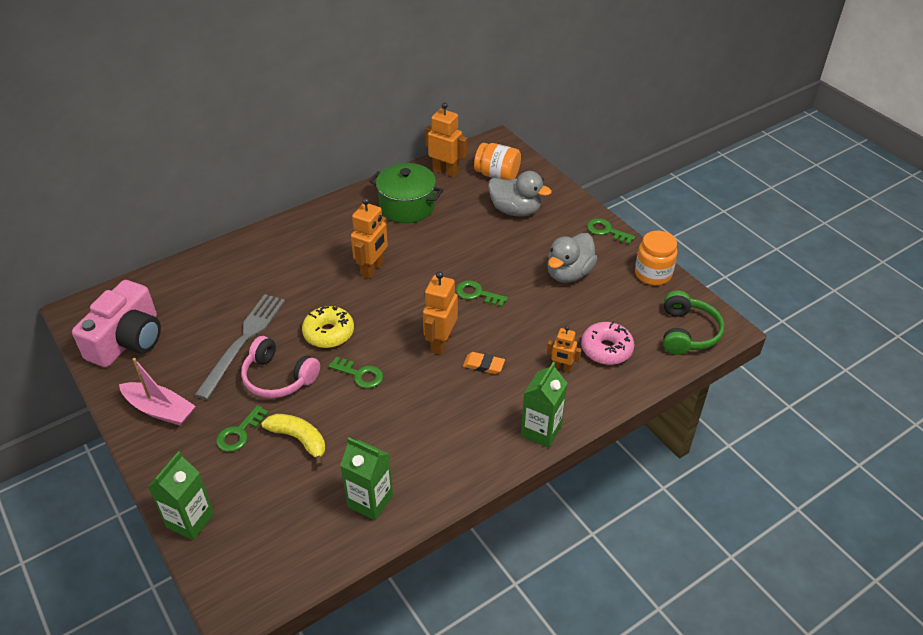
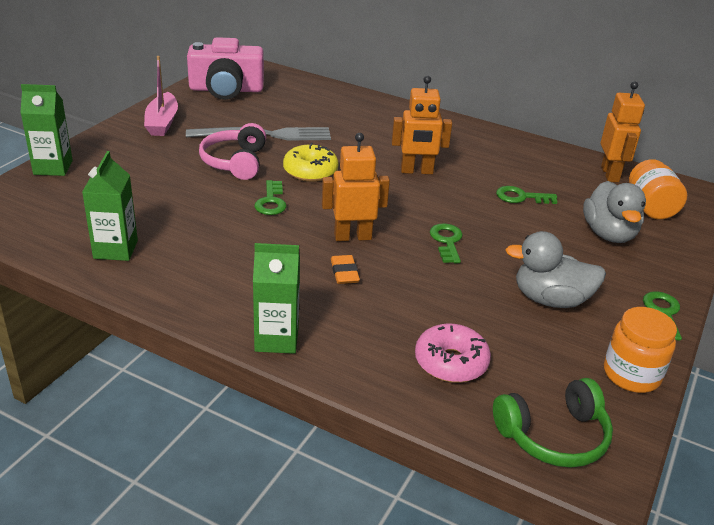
camera: 60 degrees right, 10 degrees down
green key [216,405,269,452] -> green key moved to [496,186,557,204]
yellow banana [262,414,325,467] -> none
green pot [369,163,443,223] -> none
orange robot [547,326,581,372] -> none

